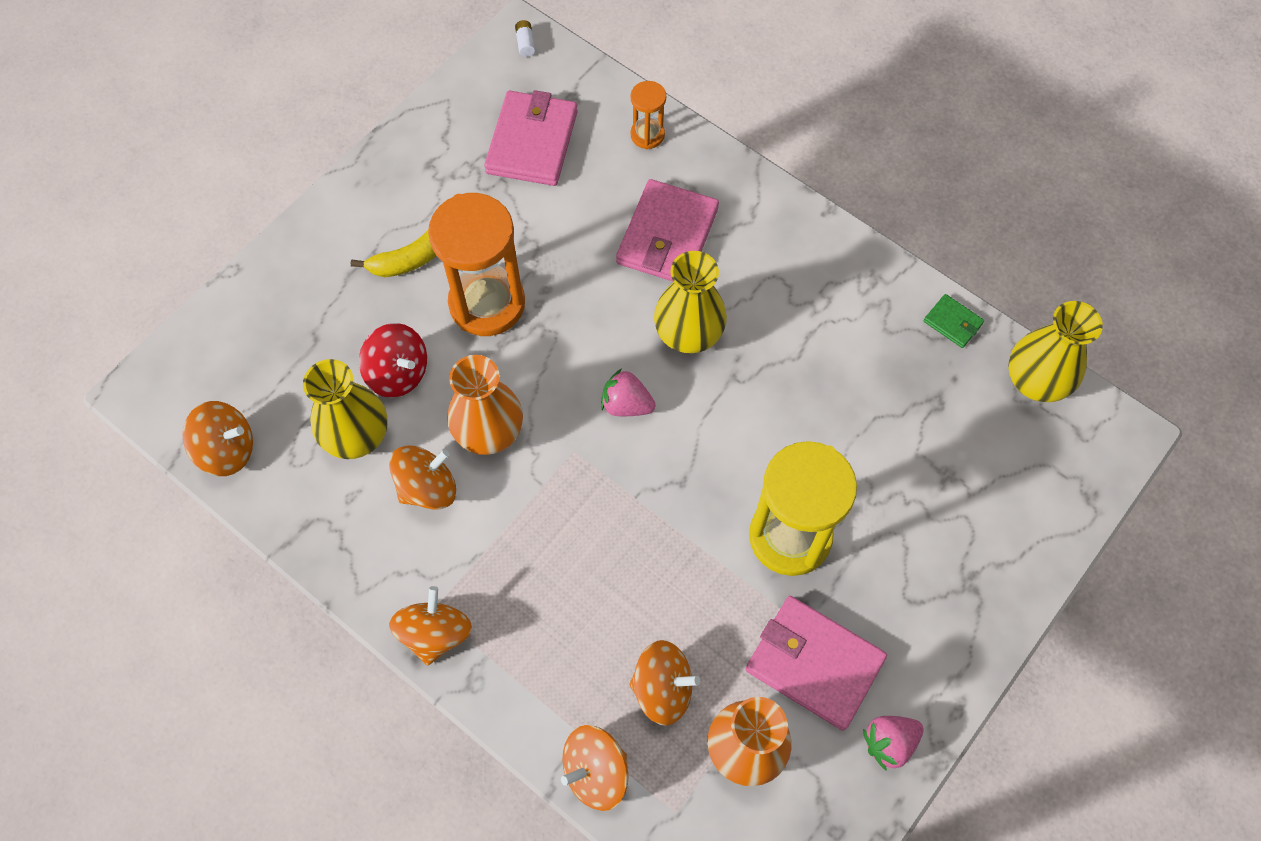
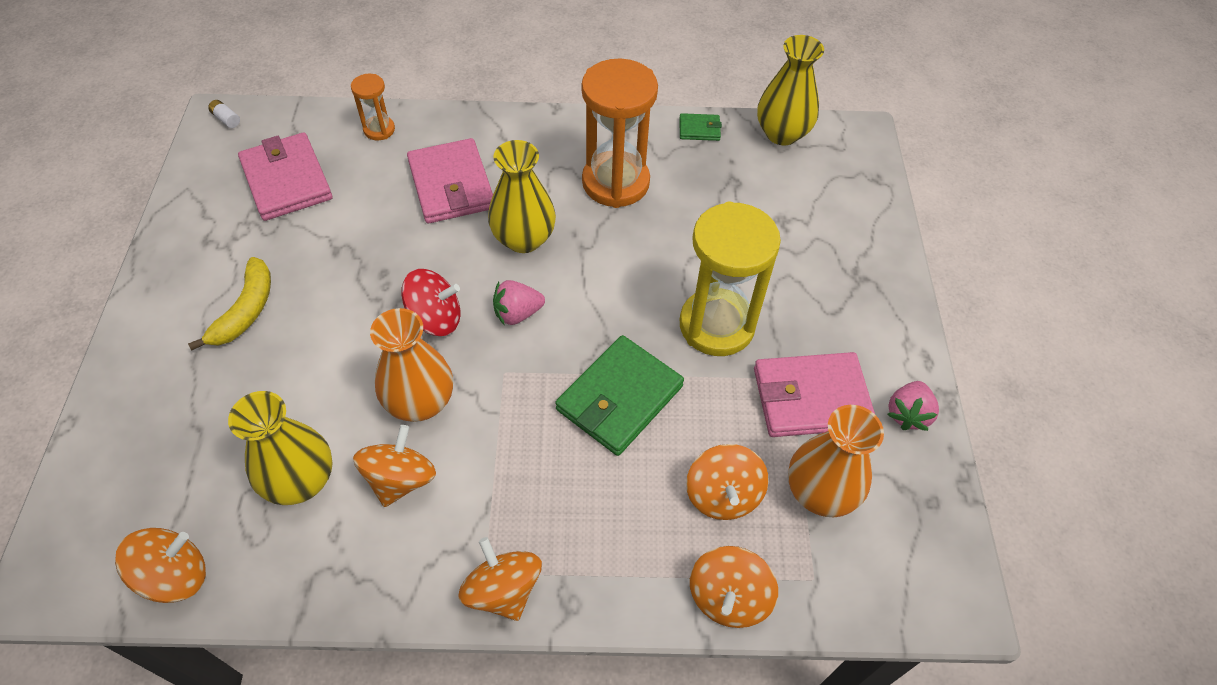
camera: 40 degrees left, 10 degrees down
red spinning top [359,323,427,398] -> red spinning top moved to [401,269,461,336]
orange hourglass [428,193,525,336] -> orange hourglass moved to [581,58,658,208]
orange spinning top [629,640,700,726] -> orange spinning top turned 120 degrees clockwise [686,444,769,520]
none -> green wallet [555,335,684,456]

